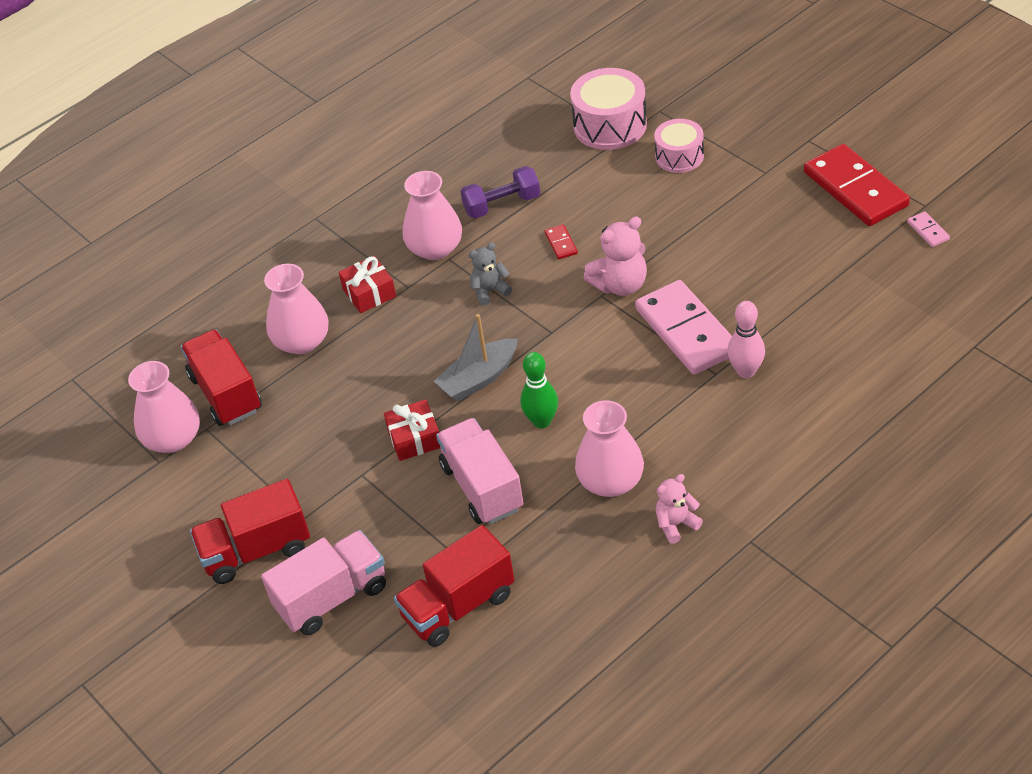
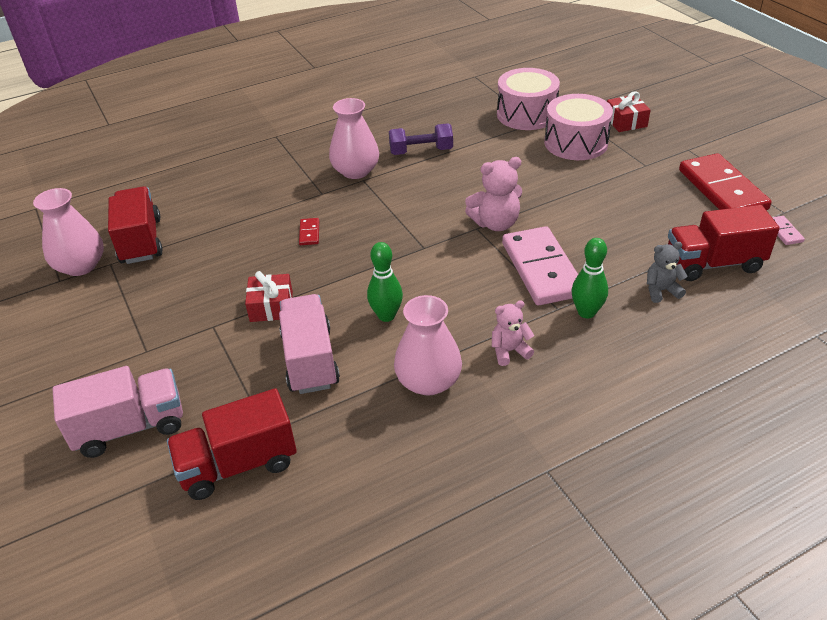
camera: 10 degrees right, 5 degrees down
red truck [190,479,310,584] -> red truck moved to [668,205,780,281]
pink vase [264,264,329,354] -> none
red gift [339,256,396,313] -> red gift moved to [607,91,651,132]
grey boat [434,314,518,401] -> none
grey teddy bear [469,243,512,306] -> grey teddy bear moved to [647,242,688,303]
red domino [545,224,578,259] -> red domino moved to [299,218,319,245]
pink drum [654,119,704,173] -> pink drum [544,94,613,160], size x1.55
pink teddy bear [656,474,703,544] -> pink teddy bear moved to [492,300,534,366]
pink bowling pin [727,301,765,378] -> green bowling pin [572,238,608,319]

